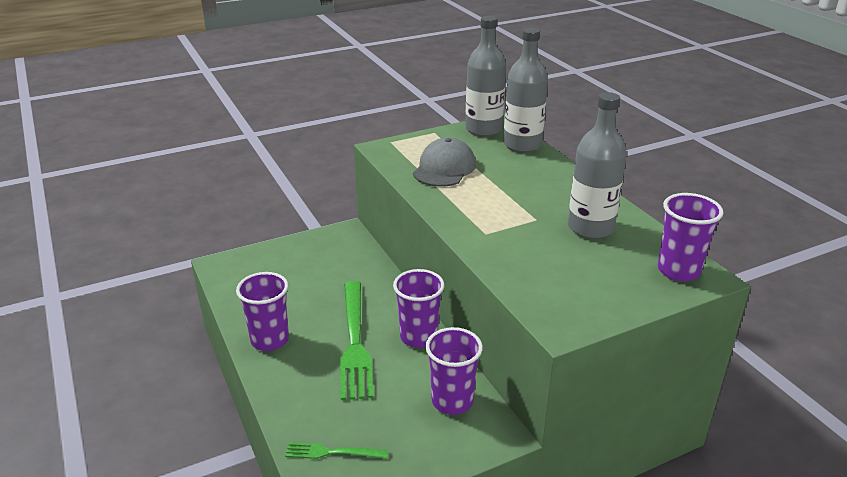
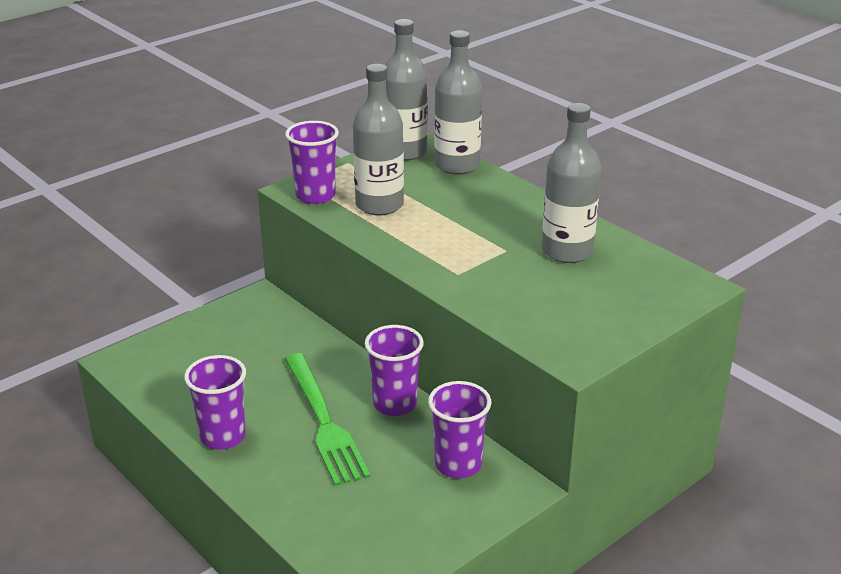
camera: 15 degrees left, 0 degrees up
green fork [285,442,388,459] -> none
grey cap [413,137,476,187] -> grey bottle [353,64,404,215]
purple cup [658,193,724,281] -> purple cup moved to [285,121,339,204]

